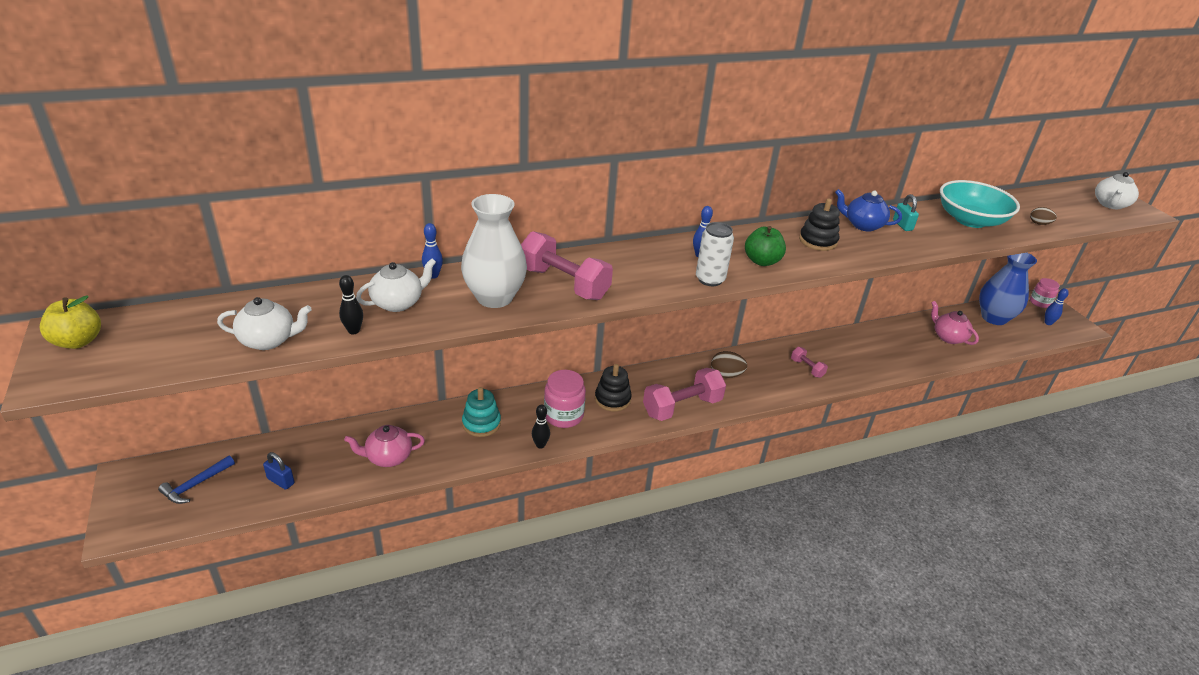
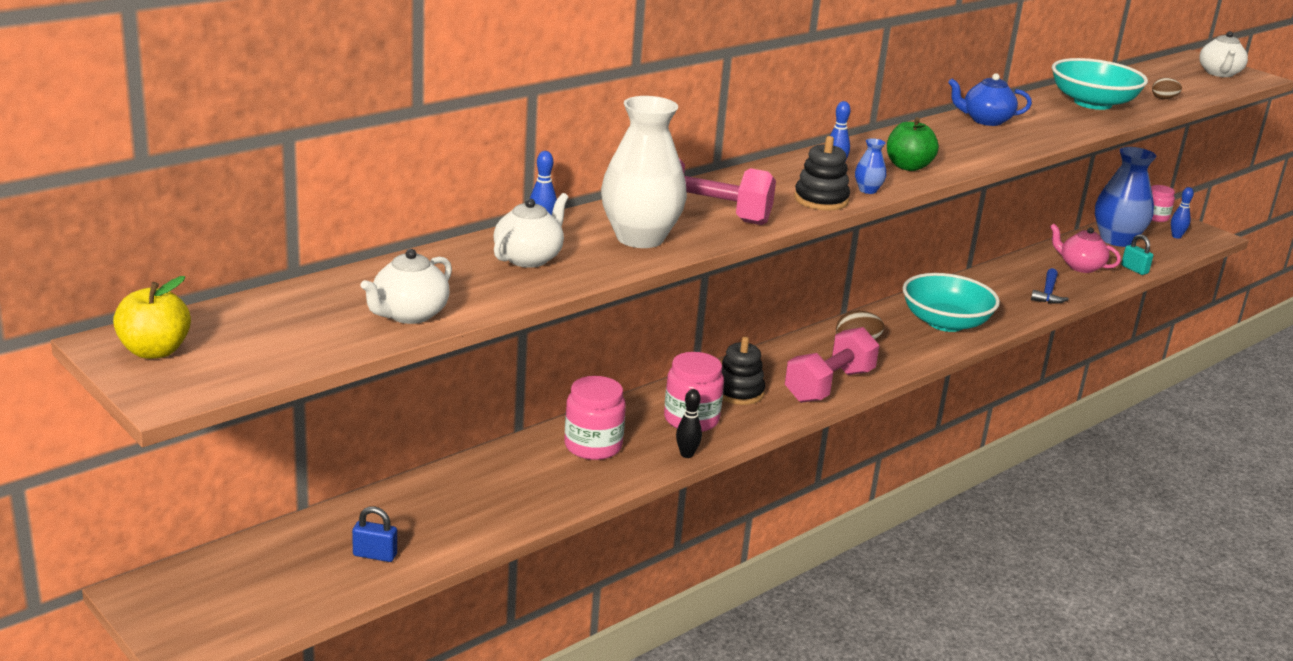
camera: 20 degrees left, 10 degrees down
blue hammer [158,455,235,504] -> blue hammer moved to [1031,268,1069,304]
white teapot [217,297,312,350] -> white teapot turned 150 degrees clockwise [360,249,452,324]
black bowling pin [339,275,363,334] -> none
pink teapot [344,425,425,467] -> none
turquoise stacking toy [462,387,501,437] -> pink jar [564,376,626,460]
white can [696,222,734,286] -> blue vase [855,138,886,194]
pink dumbbell [791,347,828,378] -> turquoise bowl [903,273,1000,332]
black stacking toy [799,198,840,251] -> black stacking toy moved to [794,136,850,210]
turquoise padlock [893,194,919,231] -> turquoise padlock moved to [1121,234,1153,275]

